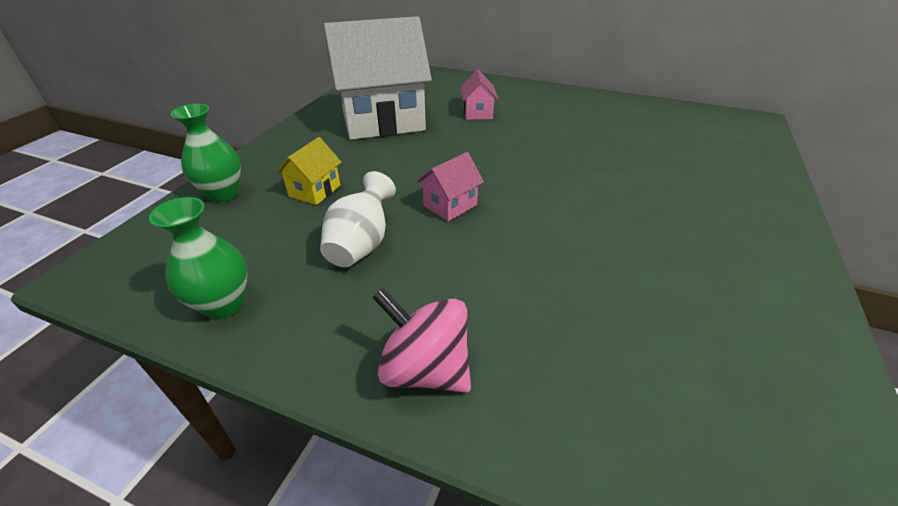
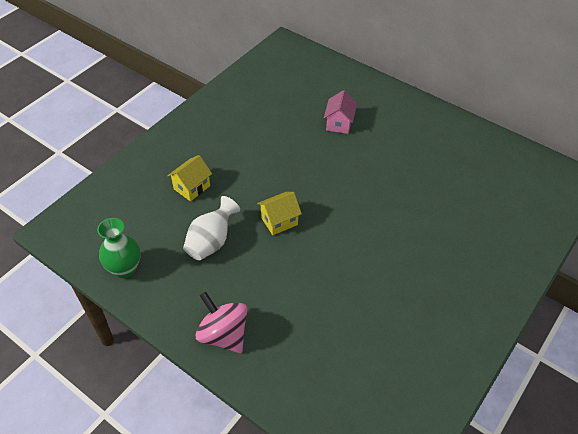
camera: 15 degrees right, 10 degrees up
green vase [170,104,241,202] -> none
white house [324,16,432,140] -> none
pink house [417,152,484,221] -> yellow house [257,192,302,235]

